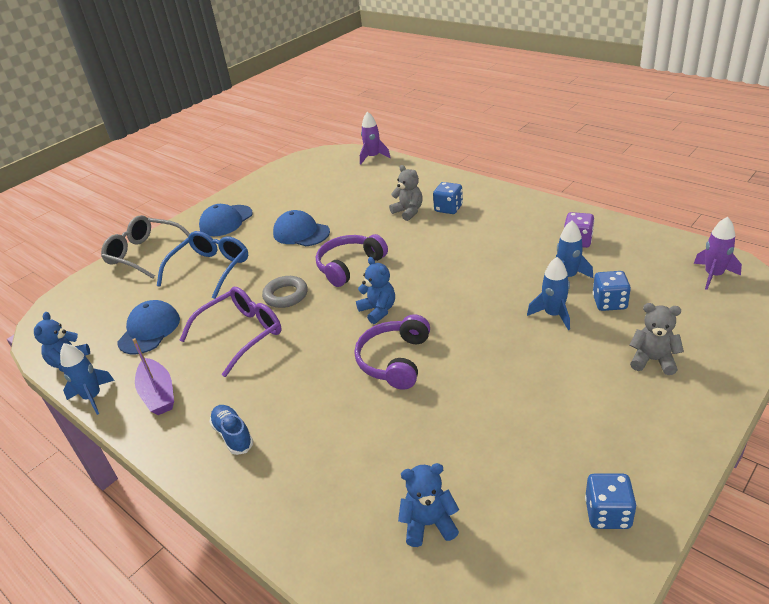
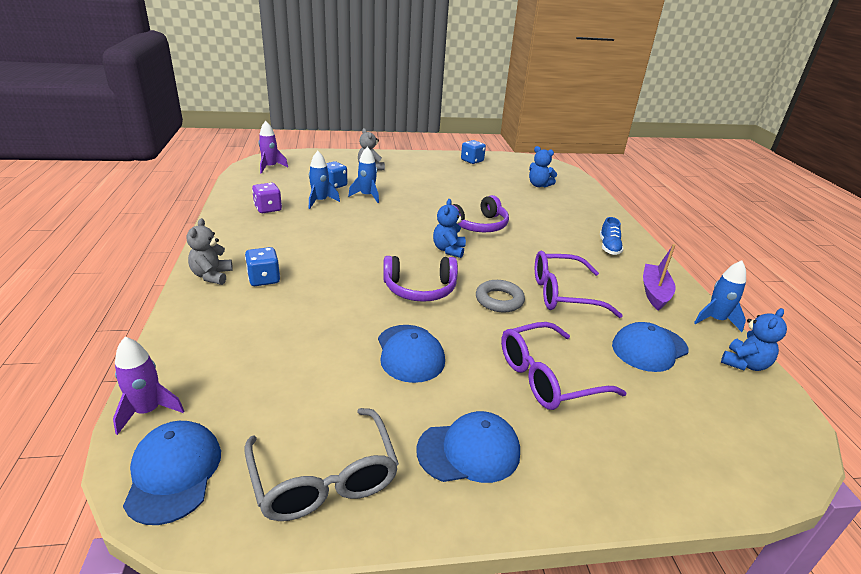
camera: 145 degrees left, 5 degrees down
grey glasses [101,215,190,279] -> grey glasses moved to [245,408,399,521]
blue glasses [157,231,248,299] -> purple glasses [501,322,626,410]
grey teddy bear [389,165,423,221] -> grey teddy bear moved to [186,218,233,285]
none -> blue cap [123,421,221,525]

